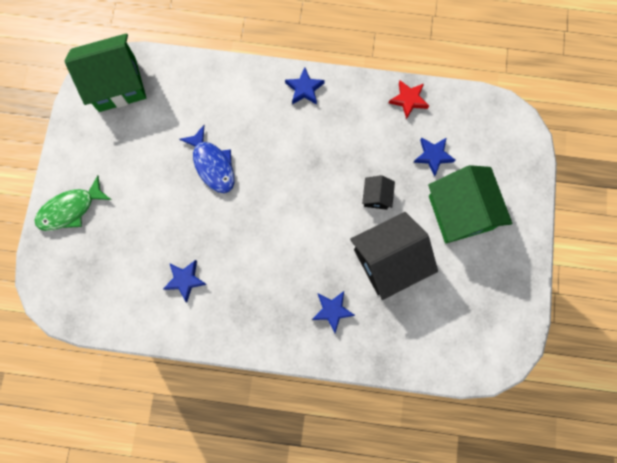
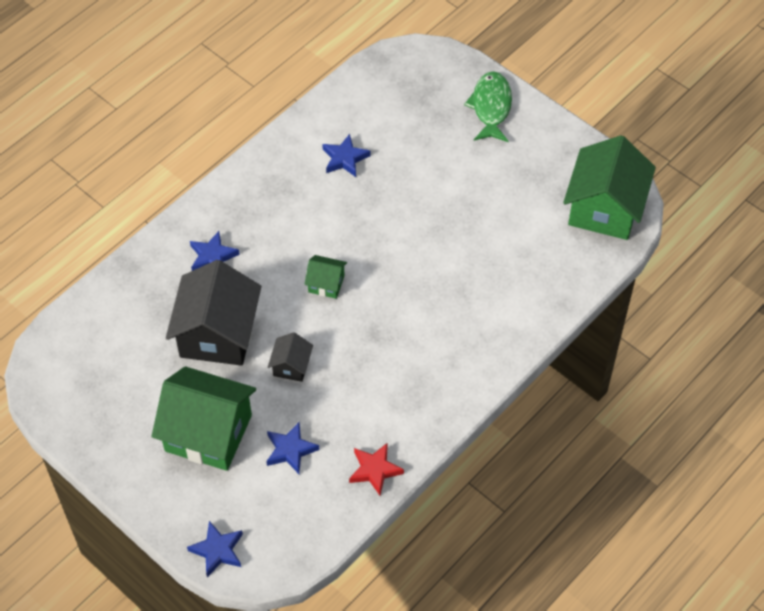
camera: 125 degrees right, 20 degrees down
blue fish [179,125,235,193] -> none
blue star [285,68,325,105] -> blue star moved to [187,521,243,577]
black house [362,175,395,210] -> black house turned 60 degrees clockwise [268,332,313,382]
none -> green house [304,255,347,299]

